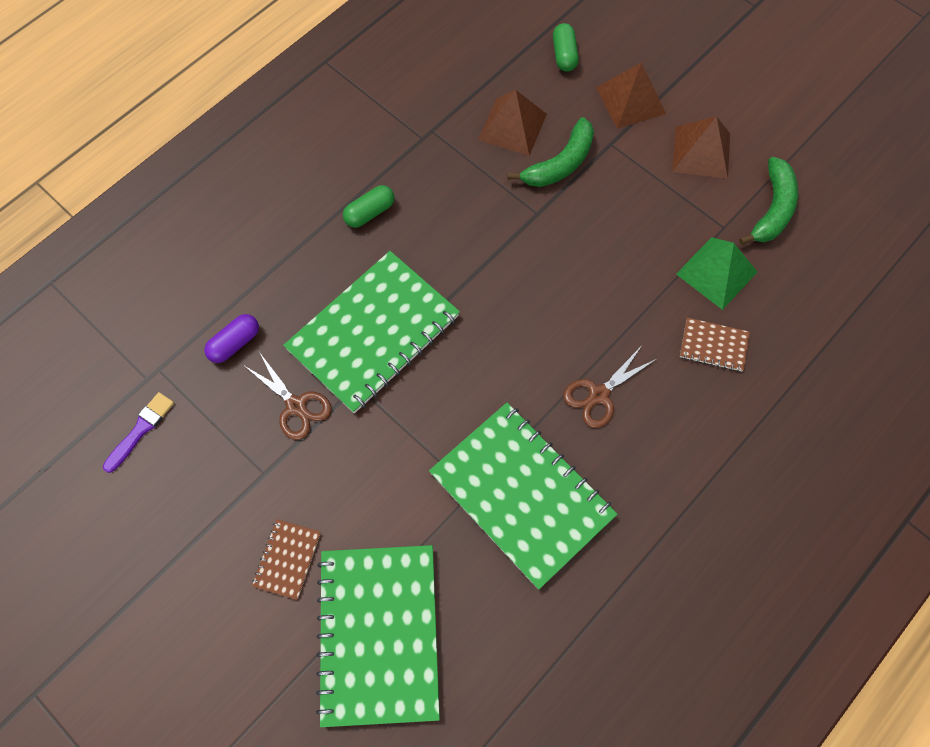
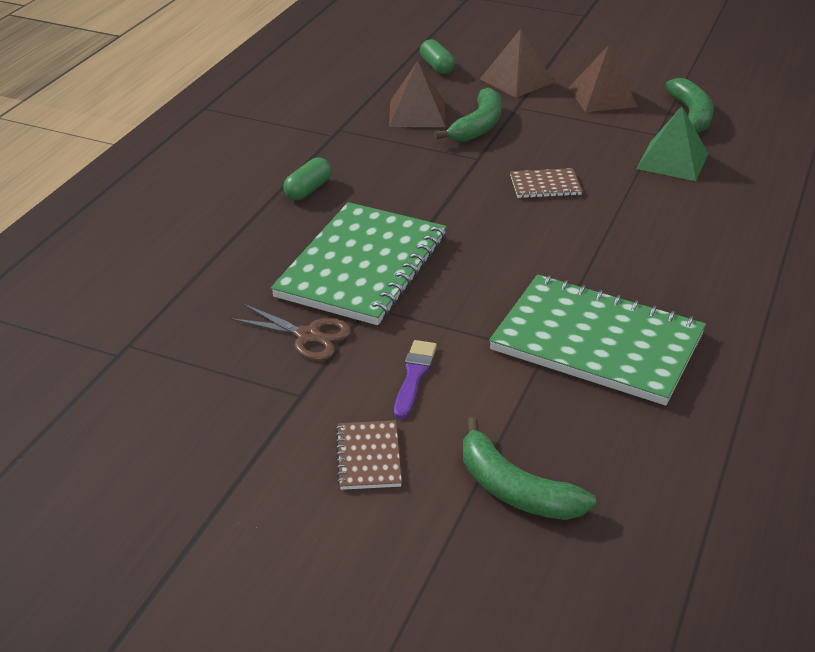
camera: 20 degrees left, 30 degrees down
purple brush [103,392,174,473] -> purple brush moved to [394,340,437,419]
purple capsule [204,314,259,363] -> none
green notebook [316,545,440,727] -> green banana [463,417,596,520]
brown scissors [563,347,656,428] -> none
brown notebook [680,318,750,372] -> brown notebook moved to [510,168,582,198]

